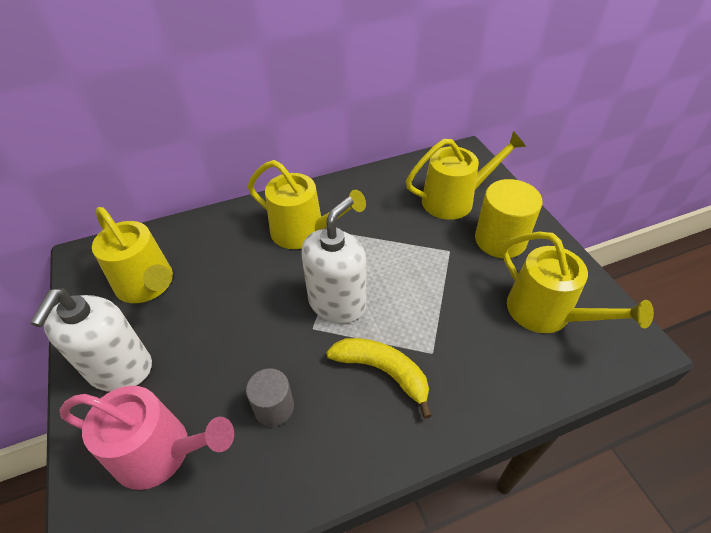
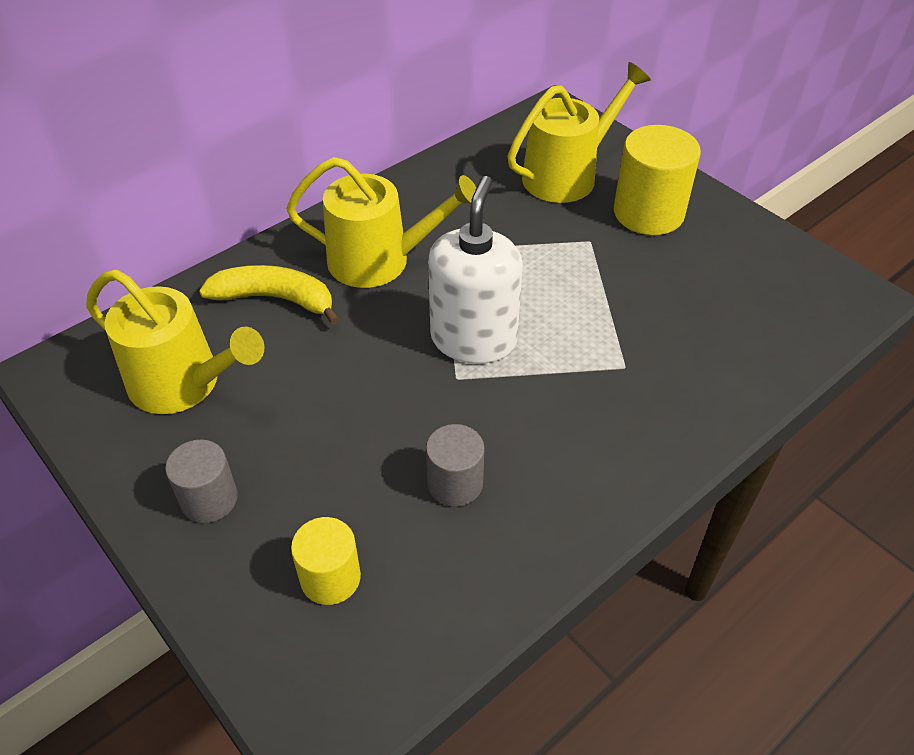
camera: 20 degrees left, 0 degrees up
white soap dispenser [30,288,152,392] -> grey cylinder [165,440,238,523]
pink watering can [59,386,234,490] -> yellow cylinder [291,517,361,605]
yellow banana [326,338,432,419] -> yellow banana moved to [199,265,340,325]
yellow watering can [501,232,654,333] -> none

